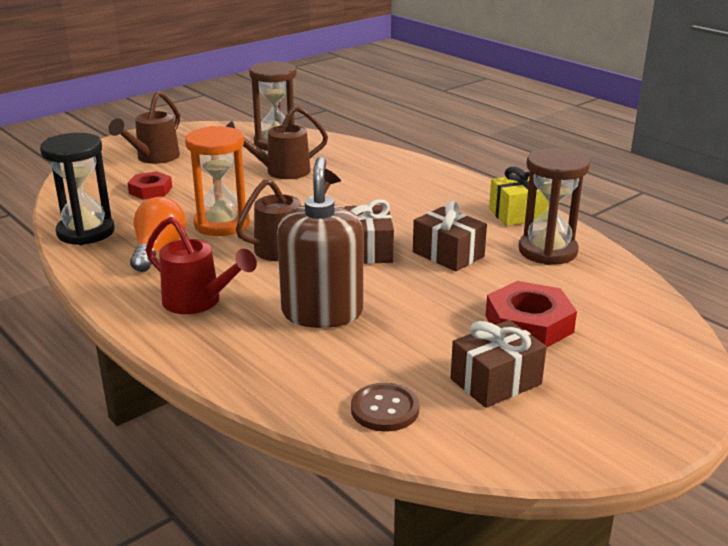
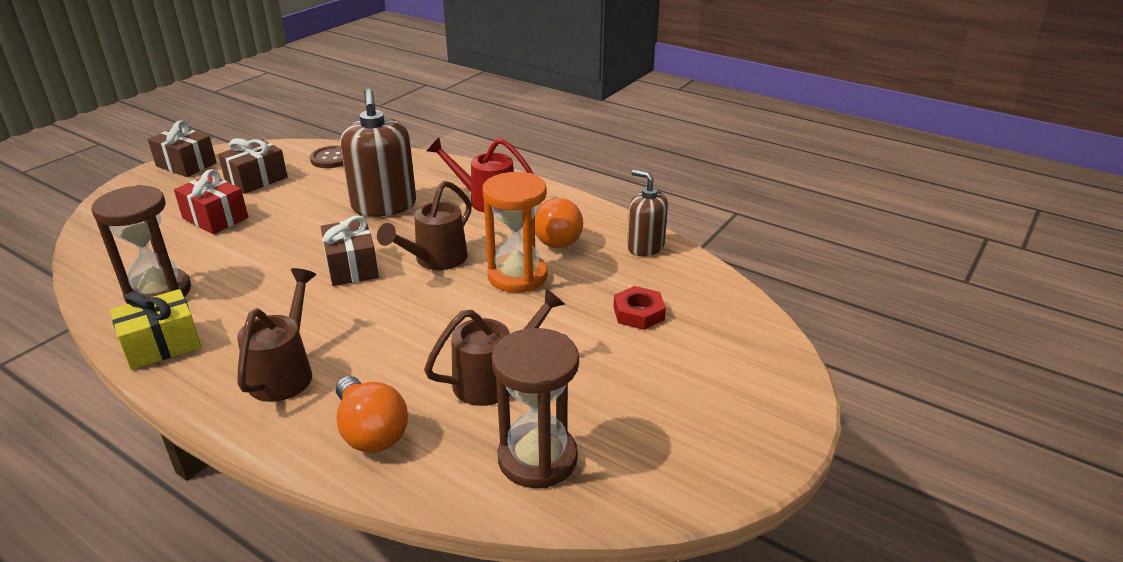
camera: 165 degrees right, 5 degrees up
black hourglass [40,133,114,245] -> brown soap dispenser [627,170,668,256]
brown watering can [108,91,180,164] -> brown watering can moved to [237,268,316,402]
brown gift [413,201,487,272] -> brown gift moved to [148,120,217,177]
red nut [485,281,577,348] -> red gift [174,169,248,234]
none -> orange light bulb [336,376,408,453]

